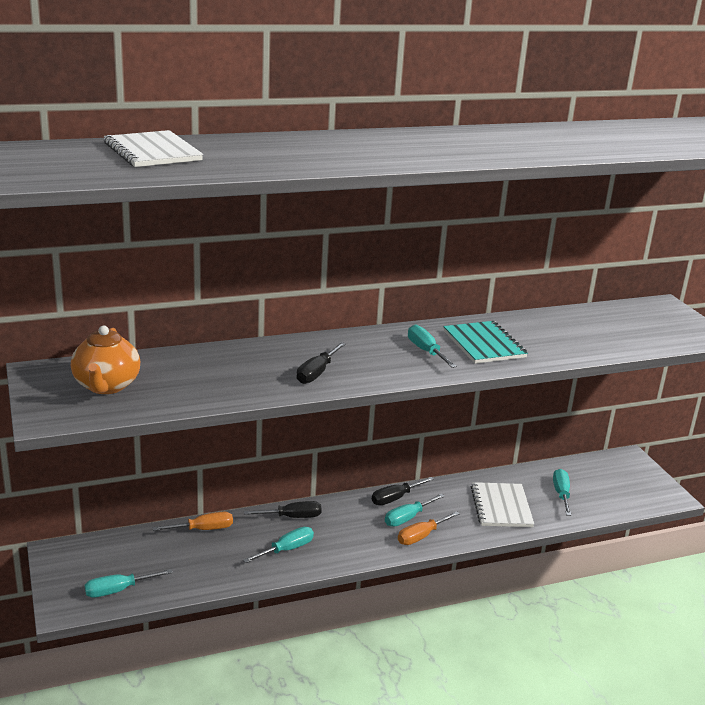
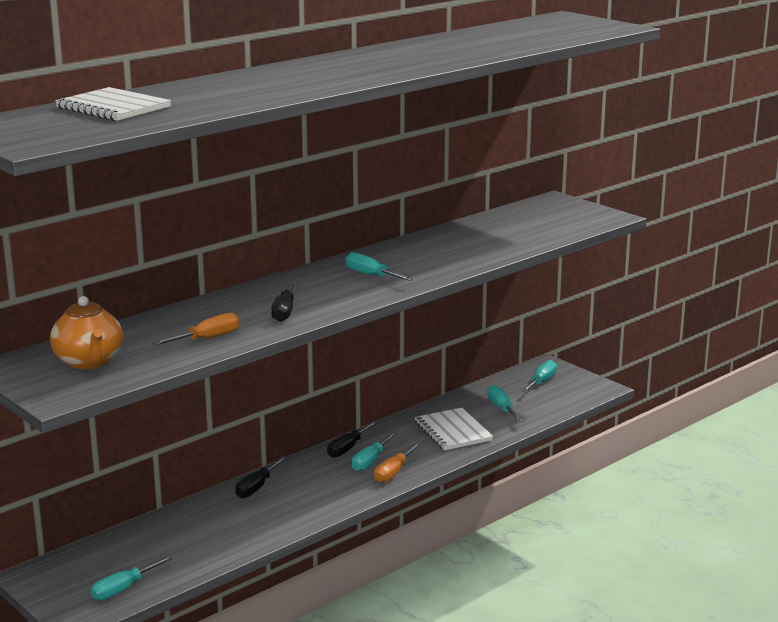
camera: 20 degrees left, 5 degrees down
orange screwdriver [152,512,233,531] -> orange screwdriver moved to [153,313,240,345]
turquoise screwdriver [243,527,314,563] -> turquoise screwdriver moved to [521,360,557,393]
black screwdriver [244,501,322,518] -> black screwdriver turned 150 degrees clockwise [235,456,287,498]
turquoise notebook [443,321,528,364] -> none

